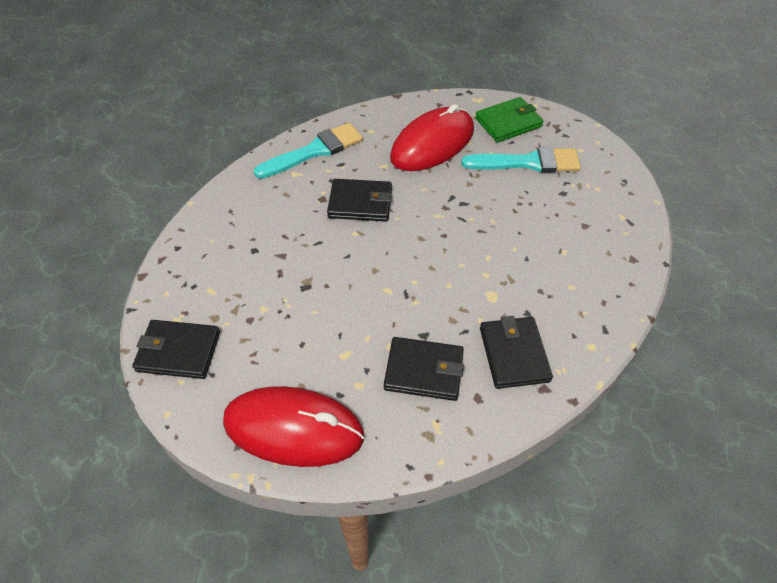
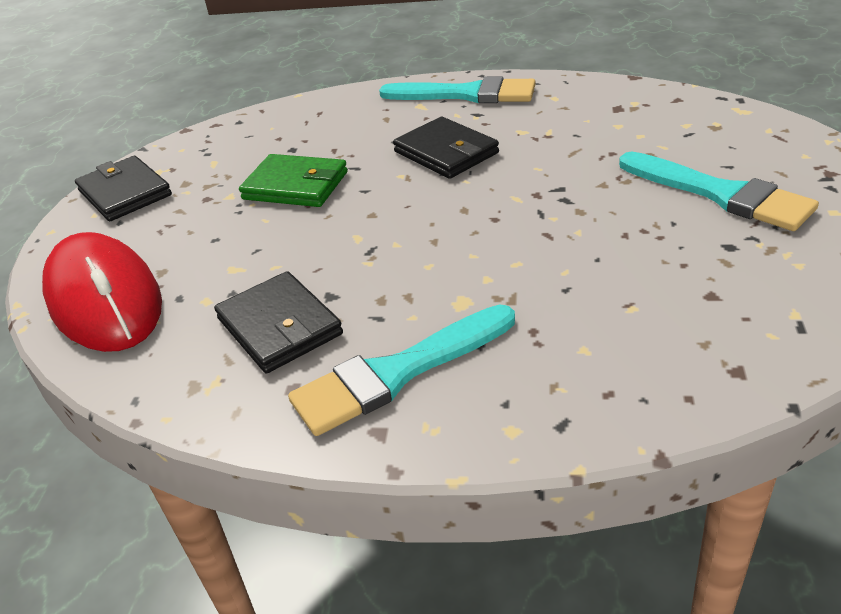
camera: 50 degrees right, 15 degrees down
red mouse [390,104,474,171] -> none
green wallet [475,97,544,142] -> green wallet moved to [239,154,348,207]
black wallet [480,316,553,389] -> turquoise brush [288,304,515,436]

